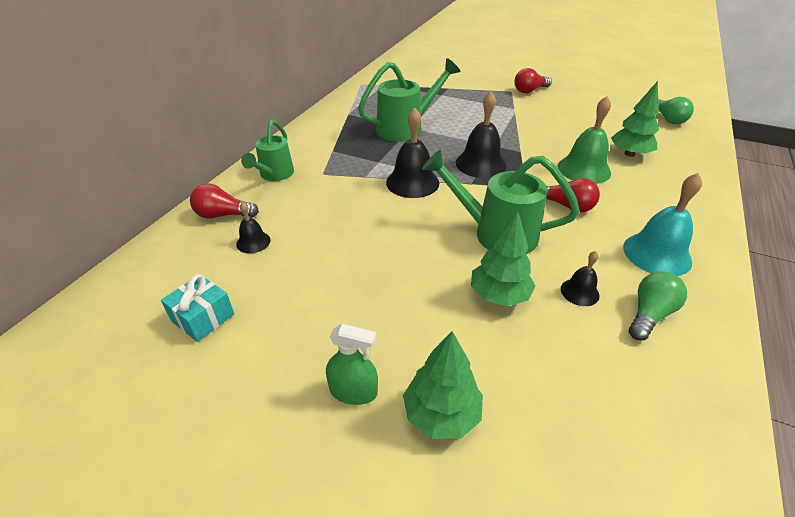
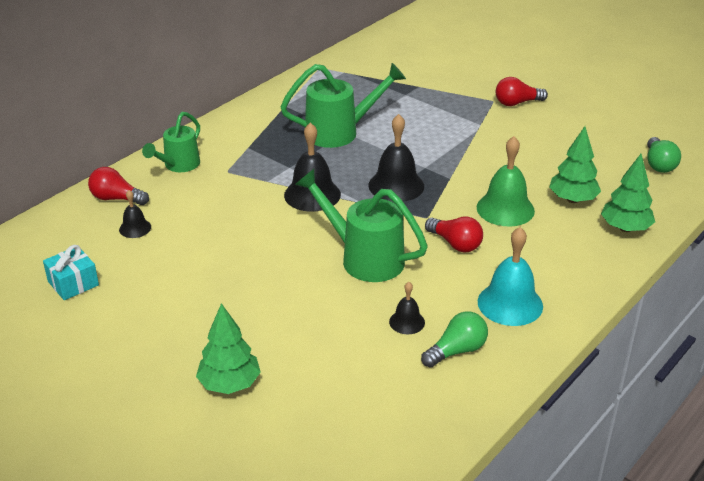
camera: 15 degrees right, 5 degrees down
green spray bottle [326,324,378,405] -> none
green tree [471,211,535,306] -> green tree moved to [601,154,655,232]

